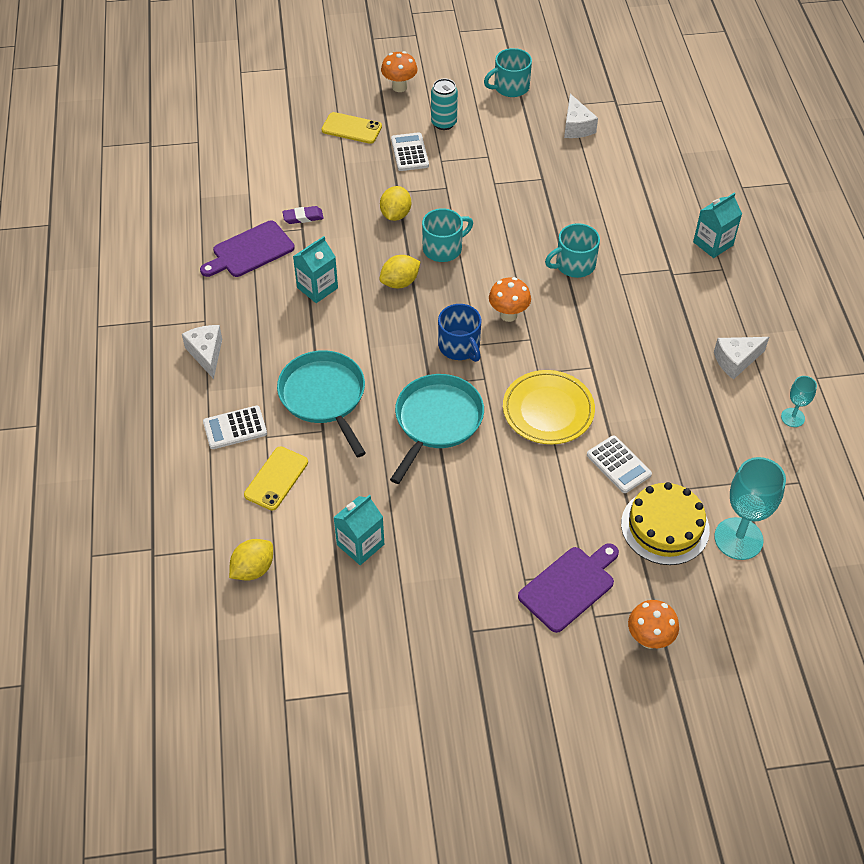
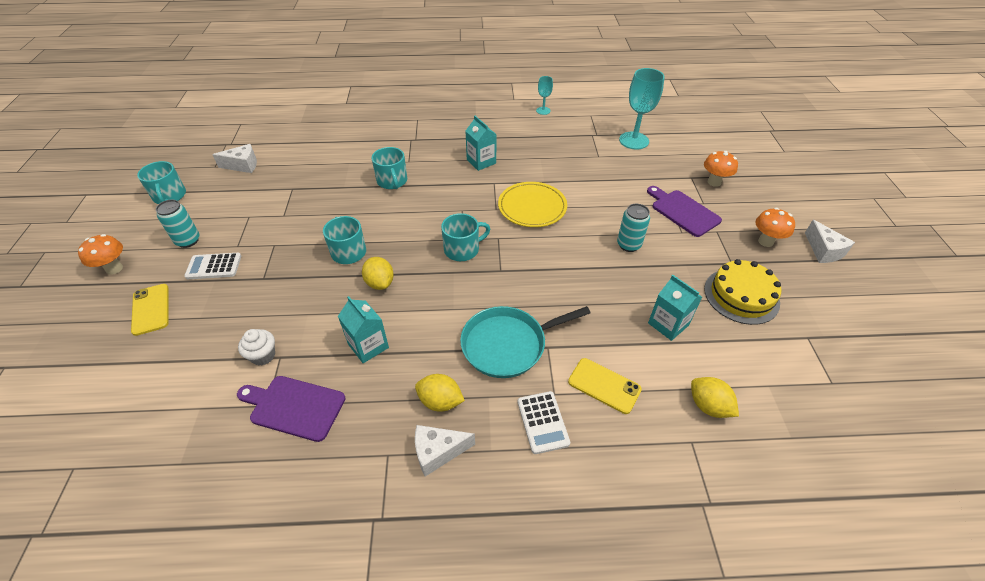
camera: 85 degrees left, 5 degrees down
purple cutting board [200,221,295,277] -> purple cutting board turned 135 degrees clockwise [237,376,346,442]
purple eraser [282,206,324,224] -> white cupcake [238,329,275,365]
yellow phone [322,112,382,144] -> yellow phone turned 45 degrees counterclockwise [131,284,169,336]
yellow lemon [380,186,411,221] -> yellow lemon moved to [415,374,465,412]
turquoise pan [390,374,484,484] -> none
blue mug [438,304,481,362] -> turquoise mug [441,213,490,261]
orange mushroom [489,277,531,322] -> orange mushroom moved to [756,208,795,247]
white calculator [587,435,652,493] -> none
yellow cake [621,482,710,565] -> yellow cake moved to [704,259,781,325]
turquoise carton [693,193,742,258] -> turquoise carton moved to [465,116,497,171]
white cheese [714,337,769,380] -> white cheese moved to [805,220,855,263]
none -> turquoise can [617,204,650,252]

